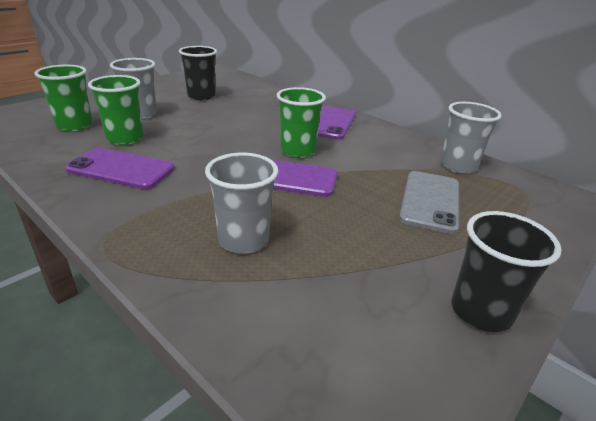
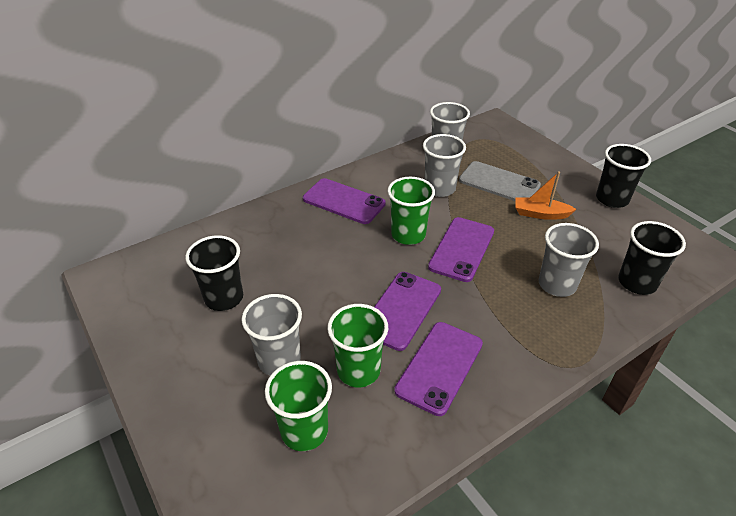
camera: 75 degrees left, 10 degrees up
none -> purple phone [374,272,441,351]
none -> grey cup [423,134,466,197]
none -> orange boat [515,171,576,220]
none -> black cup [618,221,686,295]

